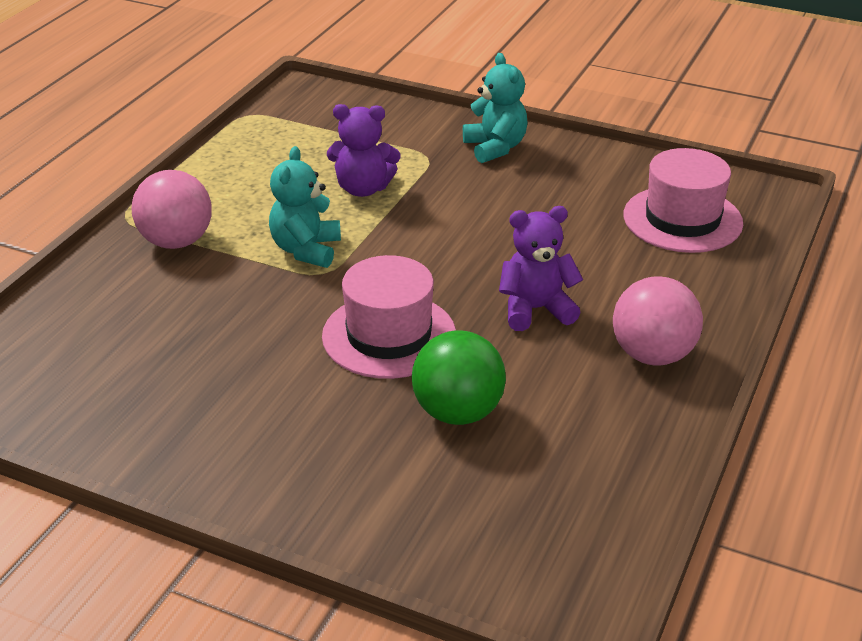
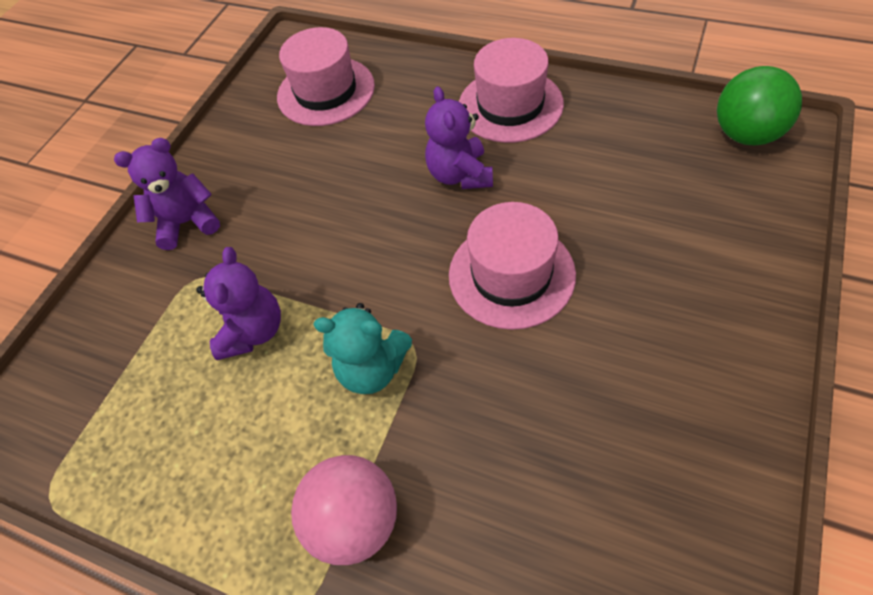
camera: 85 degrees left, 20 degrees up
green ball [412,330,506,425] -> green ball moved to [717,66,802,145]
turquoise teddy bear [463,53,527,163] -> purple teddy bear [114,138,220,250]
pink ball [613,276,703,365] -> pink hat [459,38,564,143]

